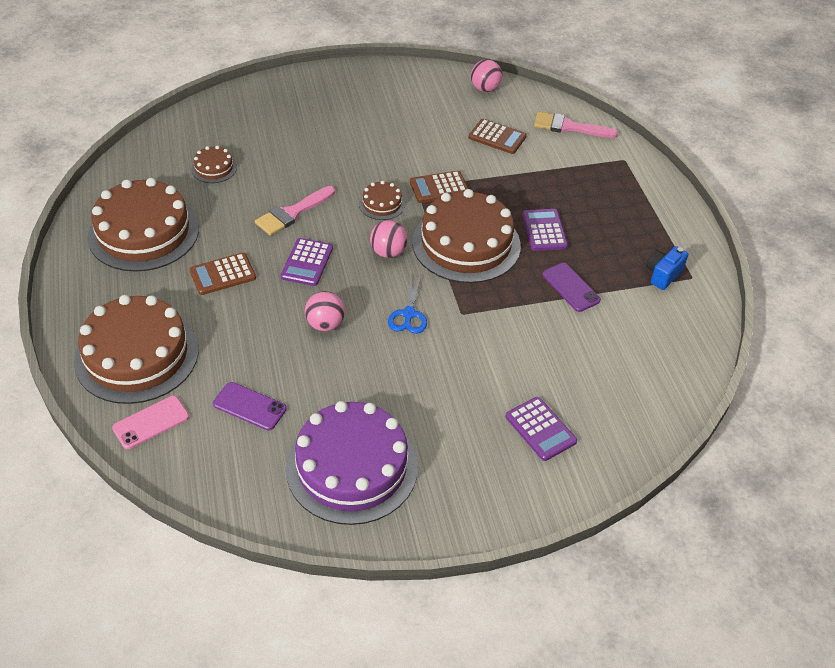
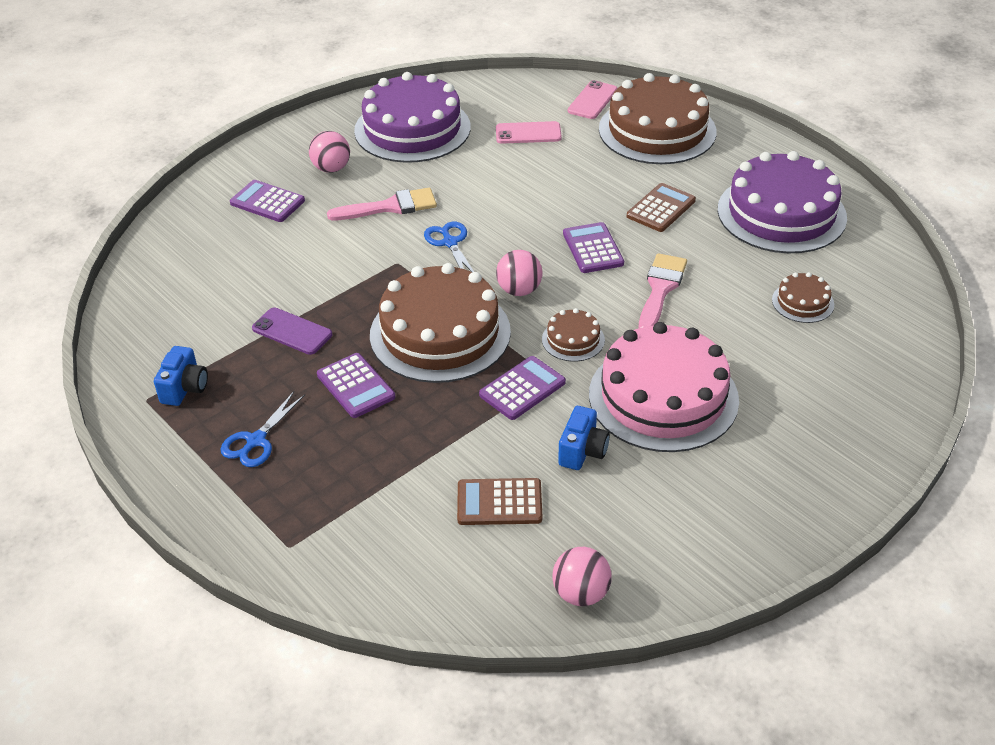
camera: 155 degrees right, 5 degrees down
brown cake [87,178,199,272] -> purple cake [718,151,847,253]
purple phone [213,382,287,430] -> pink phone [496,121,562,144]
pink ball [305,291,345,331] -> pink ball moved to [309,131,350,173]
brown calculator [410,171,468,203] -> purple calculator [479,356,566,420]
pink brush [534,112,618,138] -> pink brush moved to [327,188,437,221]
none -> blue scissors [220,391,305,467]
none -> blue camera [558,406,610,470]
none -> pink cake [589,322,739,452]

